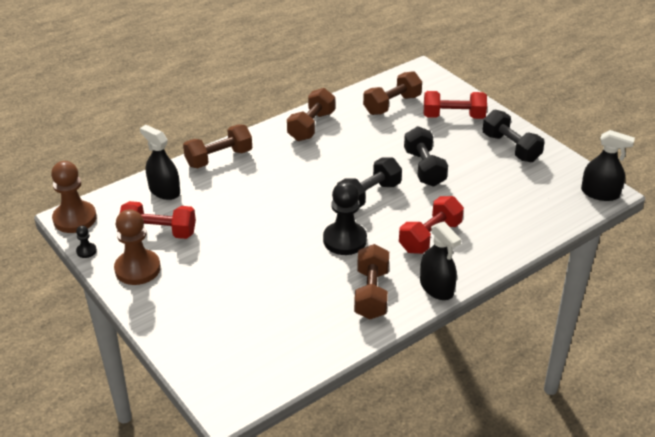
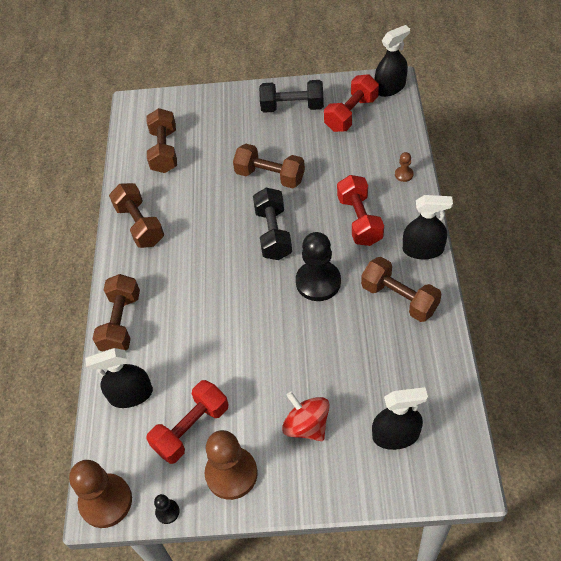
camera: 50 degrees left, 15 degrees up
black dumbbell [404,126,448,186] -> brown dumbbell [233,144,305,188]
red dumbbell [424,91,487,119] -> red dumbbell moved to [324,74,379,132]
none -> red spinning top [282,392,330,441]
none -> black spray bottle [372,387,428,450]
none -> brown pawn [395,152,414,182]

